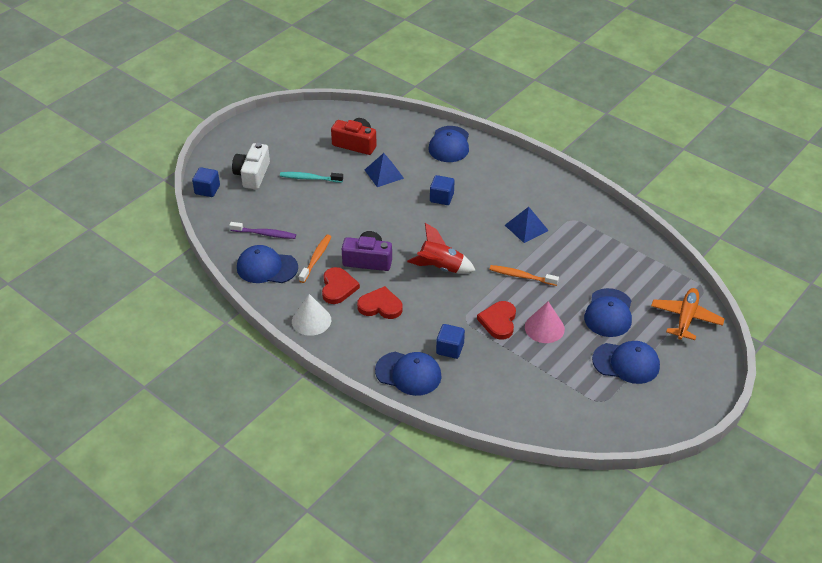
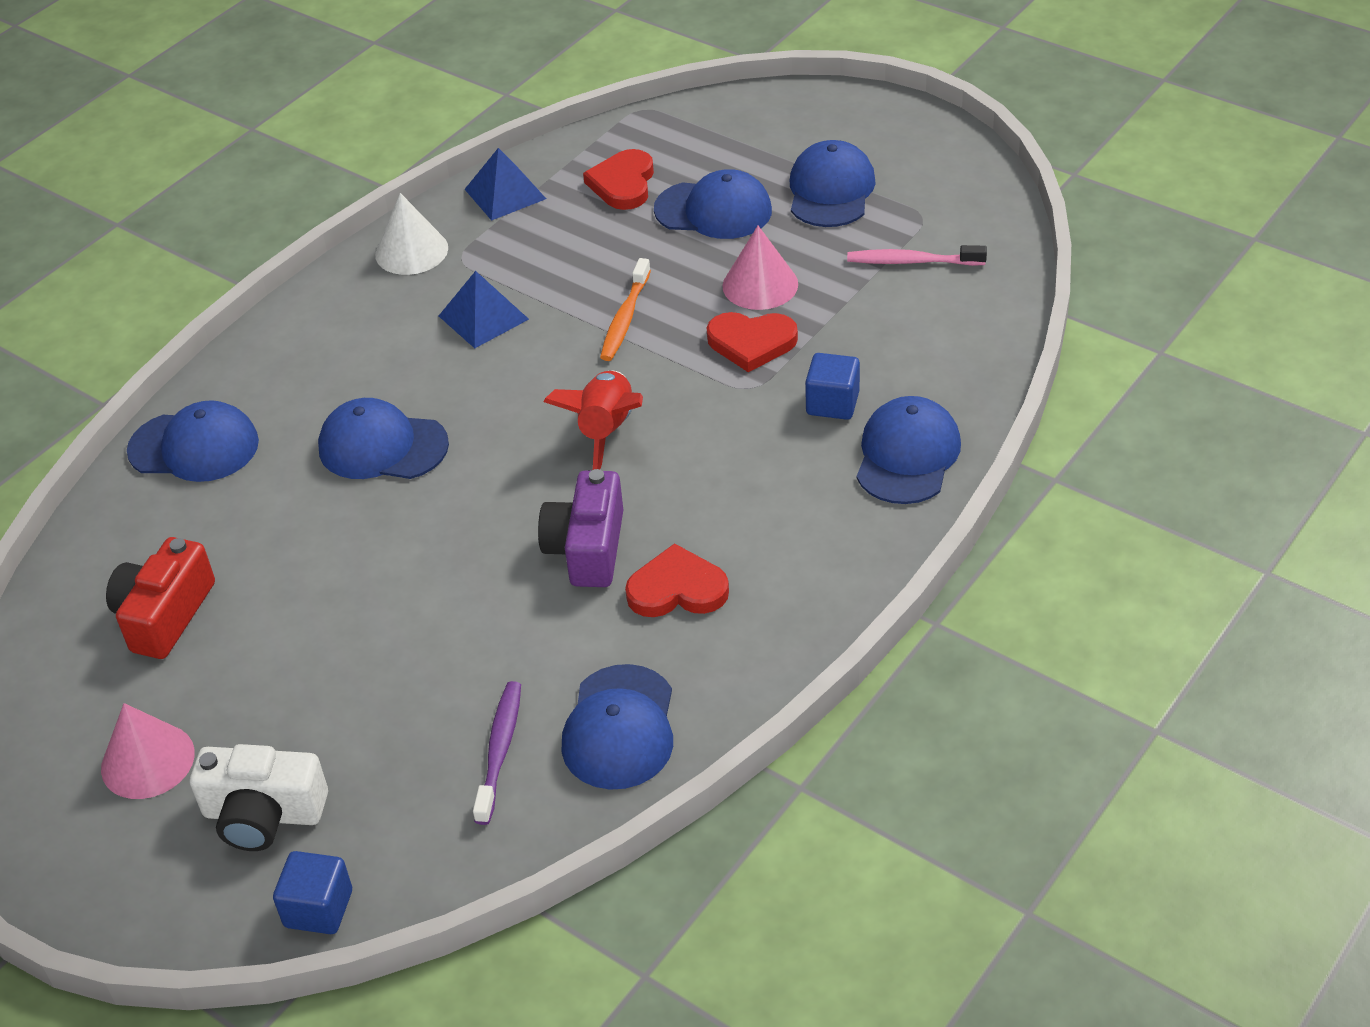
camera: 90 degrees left, 0 degrees up
turquoise toothbrush [280,172,343,183] -> none
white cone [292,294,331,336] -> white cone moved to [375,193,448,275]
orange toothbrush [299,235,331,283] -> none
red heart [357,286,402,319] -> red heart moved to [583,149,654,210]
blue pyramid [365,153,404,187] -> blue pyramid moved to [465,148,546,221]
blue cube [430,175,454,205] -> blue cap [318,398,449,479]
orange plane [651,288,725,340] -> none
none -> pink cone [101,703,195,799]
none -> pink toothbrush [847,245,987,266]

